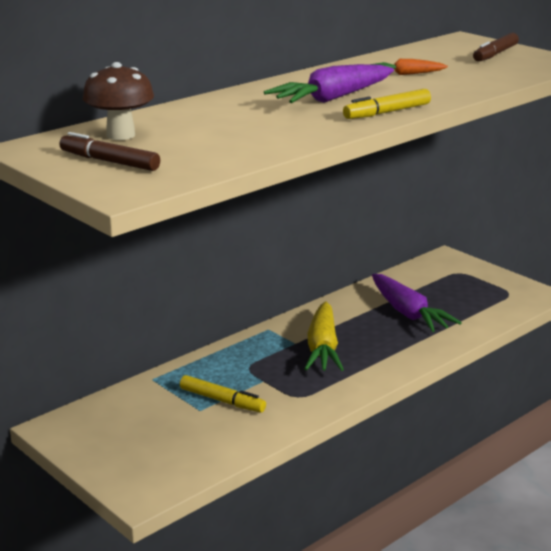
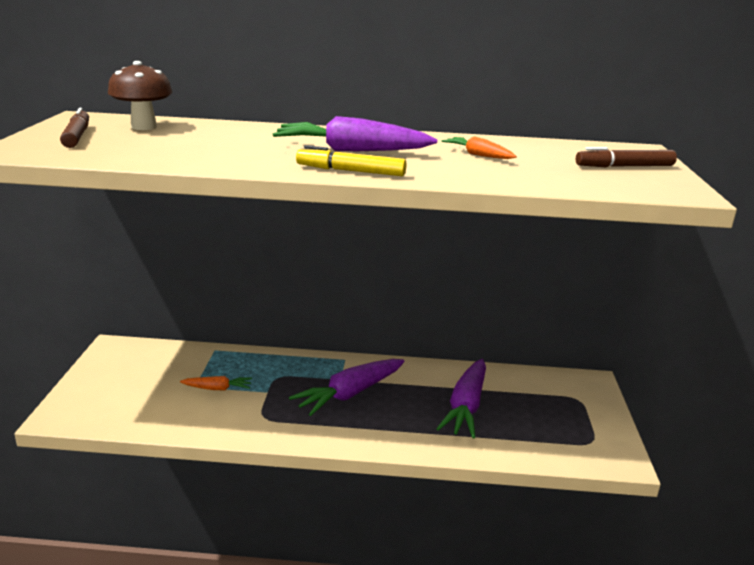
camera: 45 degrees right, 0 degrees up
yellow marker [180,375,266,413] -> orange carrot [180,376,252,390]
yellow carrot [305,301,344,371] -> purple carrot [289,359,405,416]

